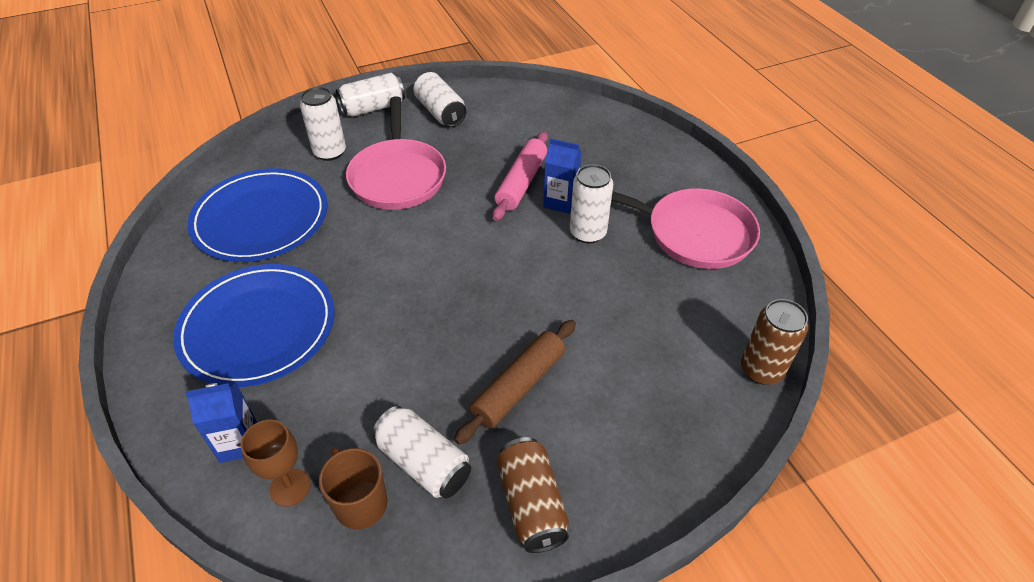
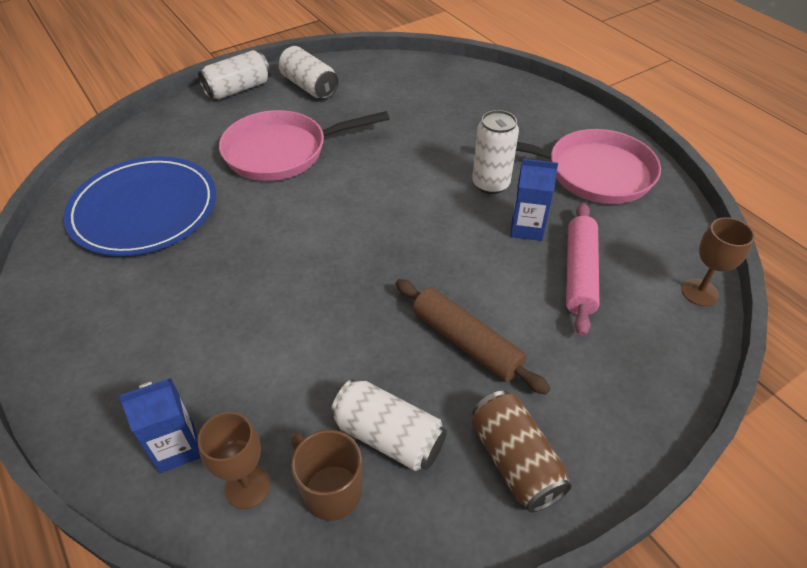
camera: 10 degrees left, 0 degrees up
blue plate [173,264,335,387] -> none
white can [300,87,346,161] -> none
pink pan [346,96,446,210] -> pink pan turned 90 degrees clockwise [219,110,389,181]
brown rolling pin [454,320,576,444] -> brown rolling pin turned 75 degrees counterclockwise [396,279,550,395]
pink rolling pin [492,131,548,221] -> pink rolling pin moved to [566,203,599,336]
blue carton [543,138,582,214] -> blue carton moved to [510,159,558,241]
brown can [741,299,808,385] -> brown goblet [681,217,755,306]

